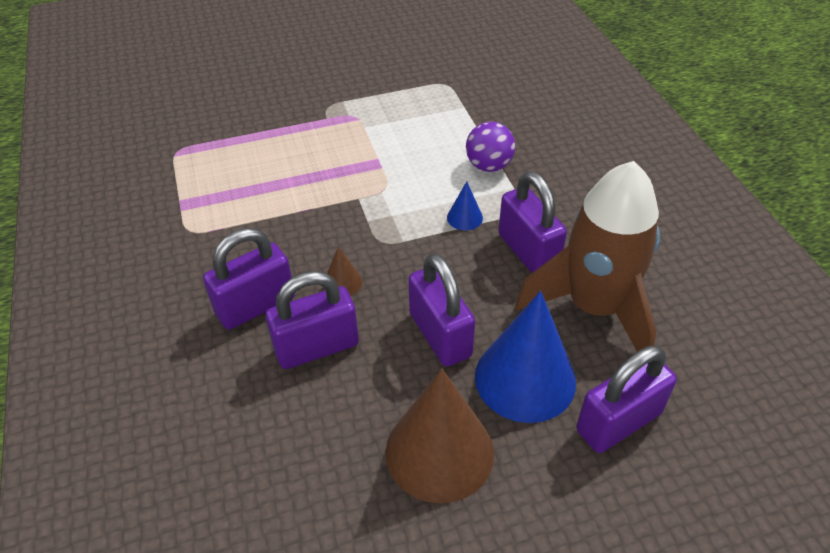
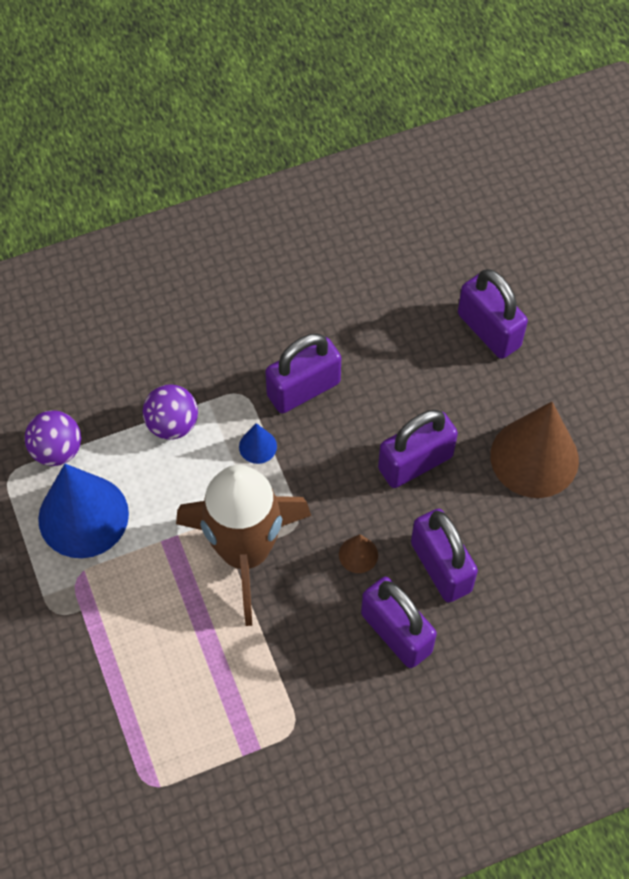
camera: 95 degrees left, 15 degrees up
blue cone [475,291,576,423] -> blue cone moved to [38,464,129,558]
brown rocket [515,161,660,352] -> brown rocket moved to [176,465,311,626]
none -> purple ball [25,410,81,466]

